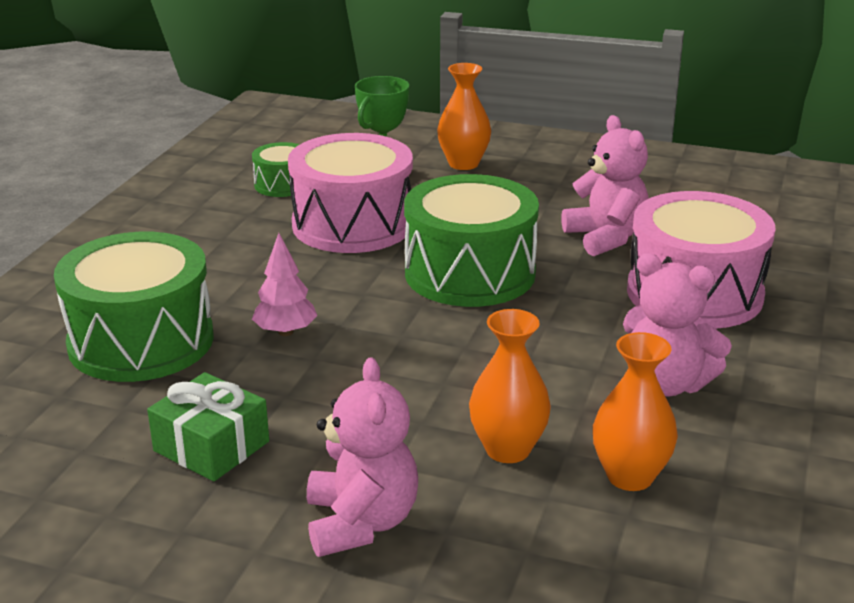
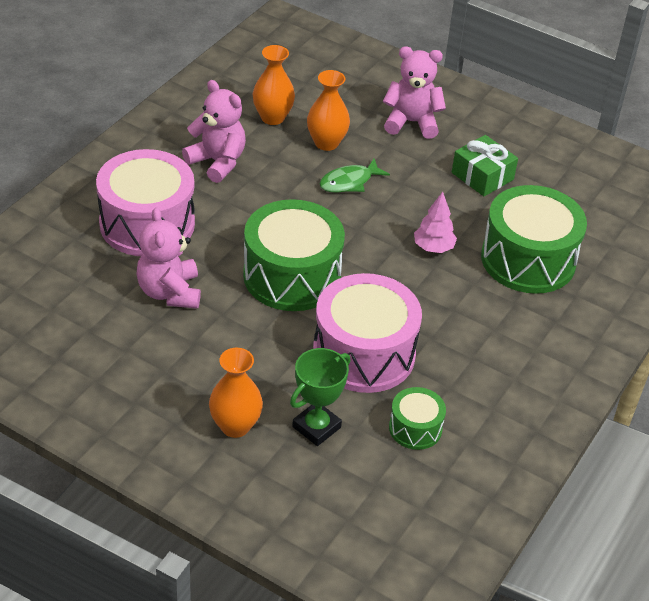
camera: 170 degrees left, 15 degrees up
pink teddy bear [307,357,418,557] -> pink teddy bear turned 90 degrees clockwise [383,46,446,139]
none -> green fish [320,159,390,192]

